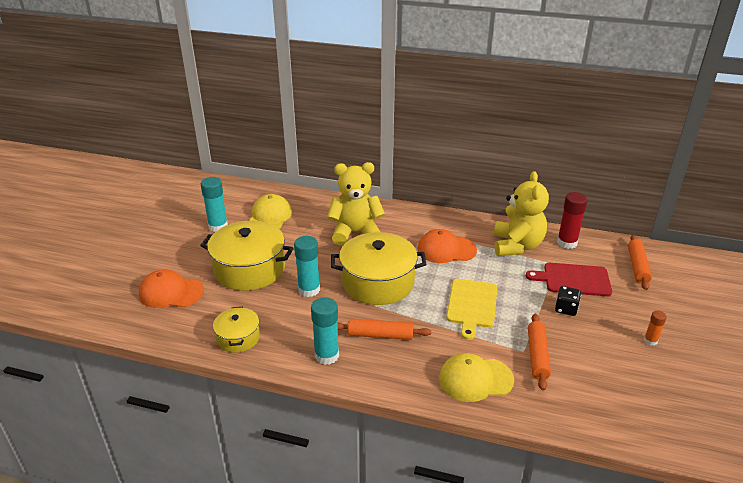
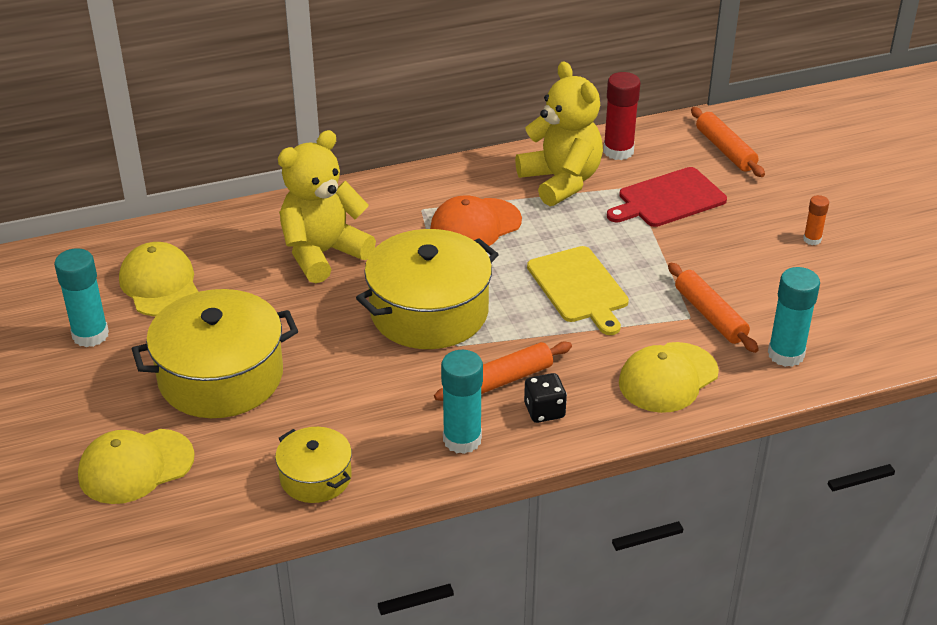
camera: 35 degrees left, 5 degrees up
orange cap [139,269,204,308] -> yellow cap [78,429,195,504]
turquoise glue stick [294,236,320,297] -> turquoise glue stick moved to [768,267,820,367]
black dice [555,286,581,316] -> black dice moved to [524,373,567,423]

